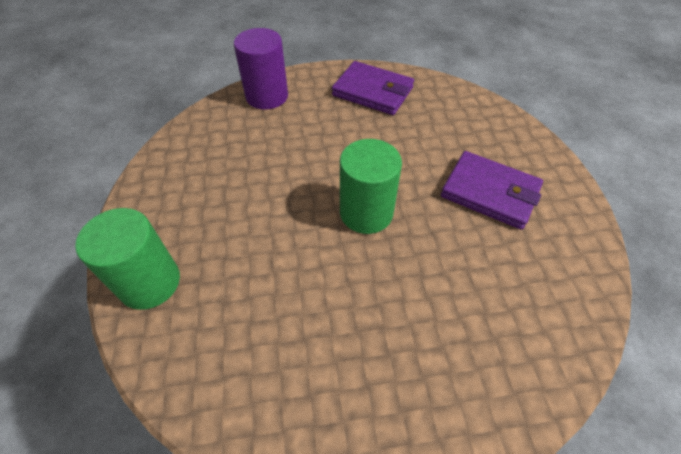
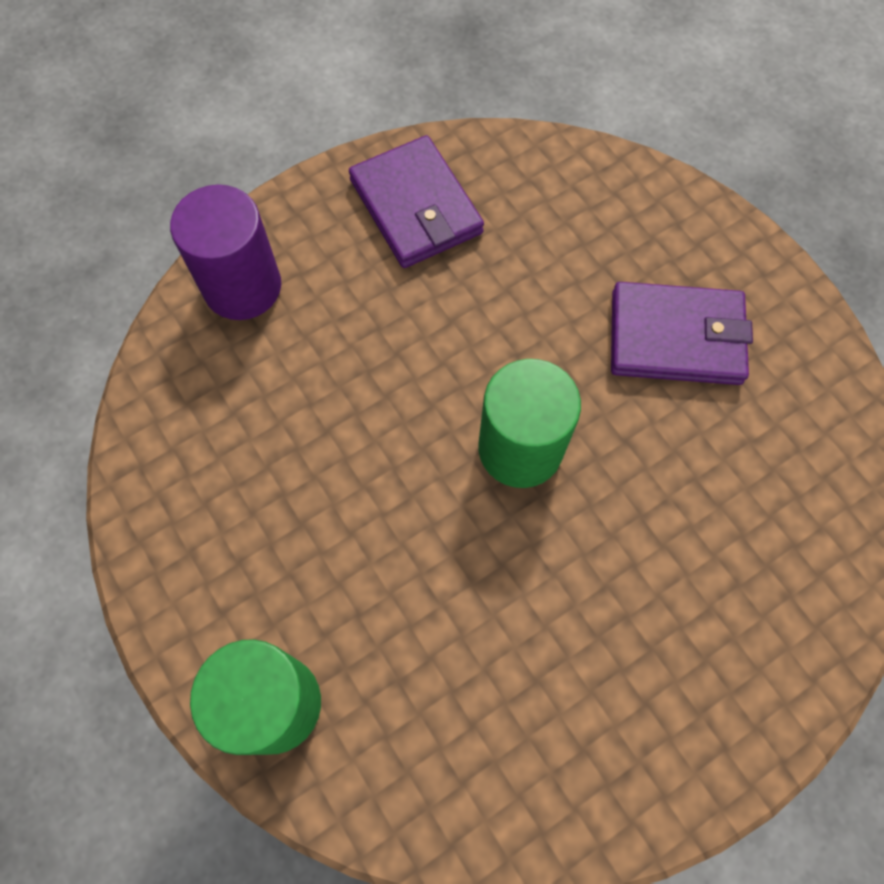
camera: 25 degrees left, 15 degrees up
purple wallet [332,61,414,115] -> purple wallet turned 60 degrees clockwise [349,135,484,268]

